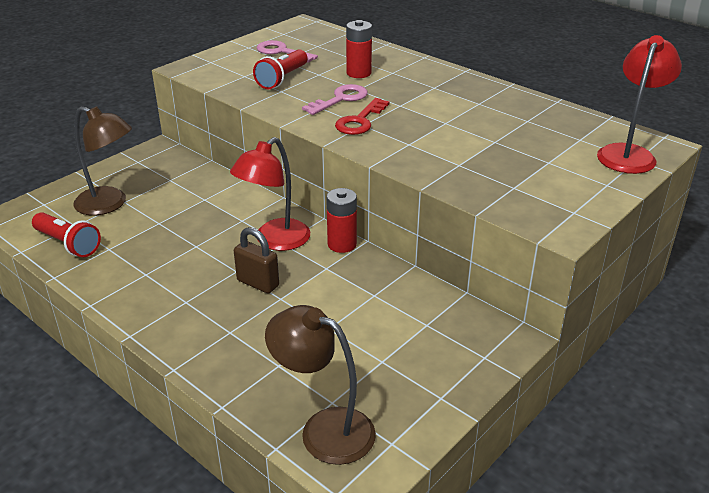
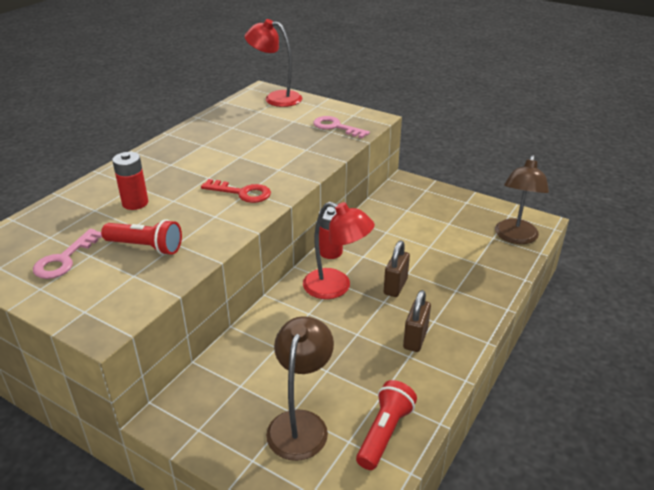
camera: 100 degrees left, 0 degrees up
pink key [302,84,368,115] -> pink key moved to [313,116,370,138]
none -> brown padlock [403,290,431,352]

